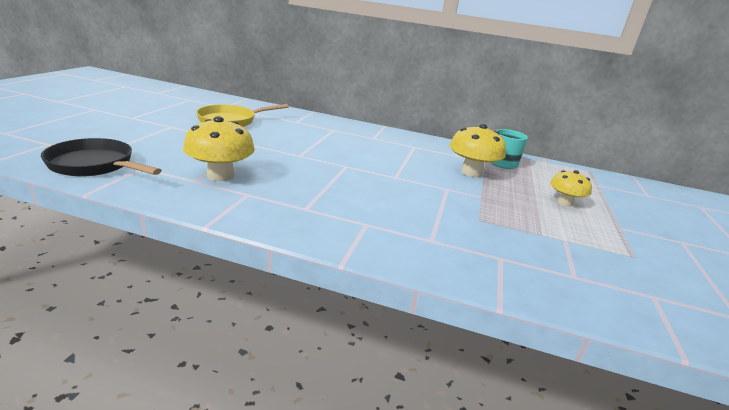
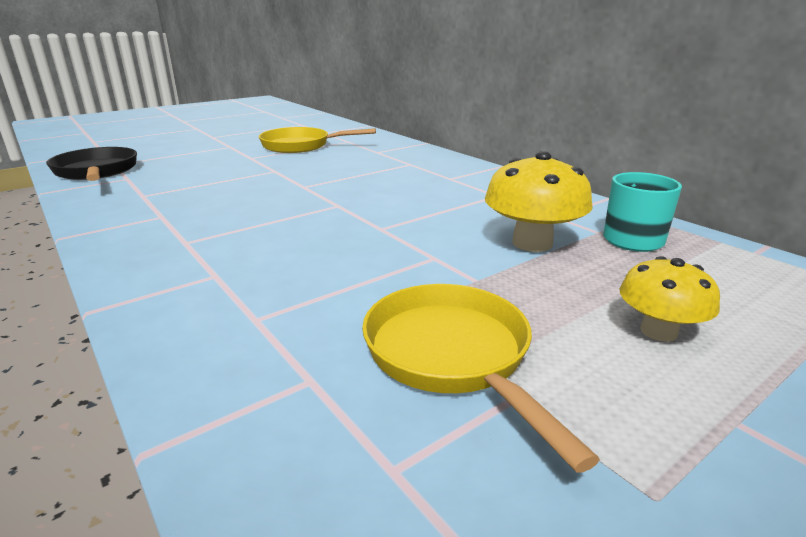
camera: 40 degrees right, 0 degrees up
yellow mushroom [183,116,255,181] -> none
none -> yellow pan [362,284,600,473]

